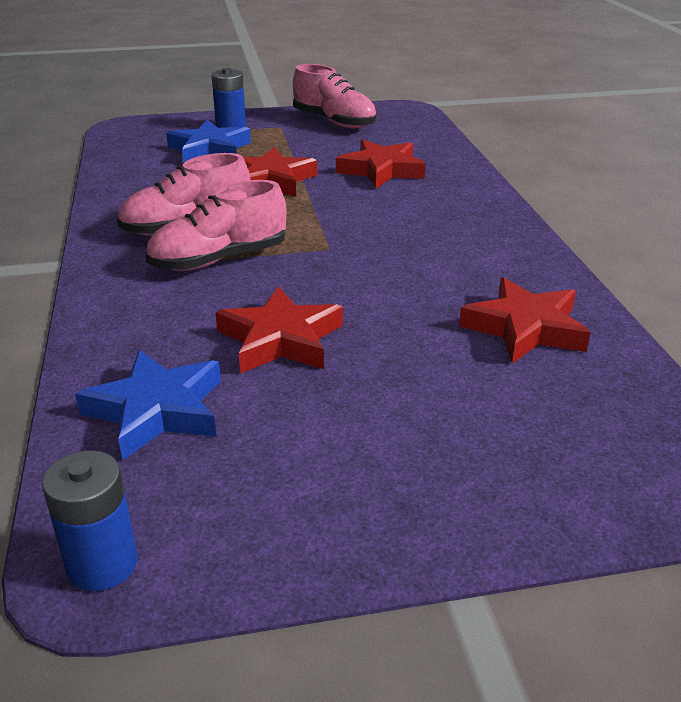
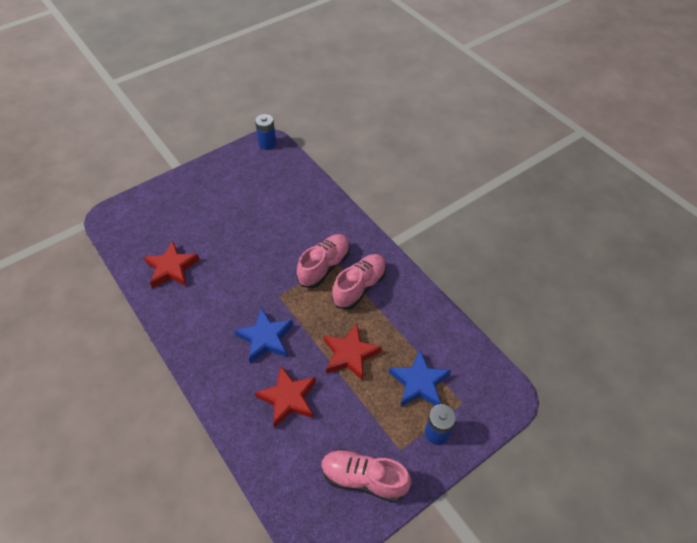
camera: 155 degrees right, 20 degrees up
blue star [75,350,221,460] -> blue star moved to [234,308,294,364]
red star [215,286,343,373] -> none

